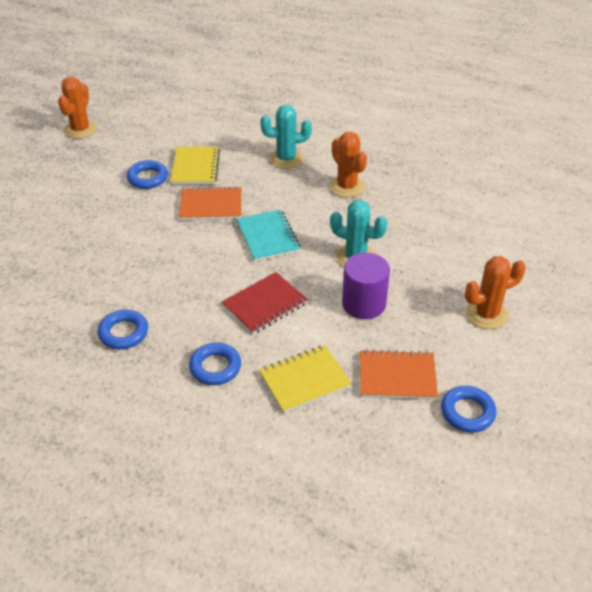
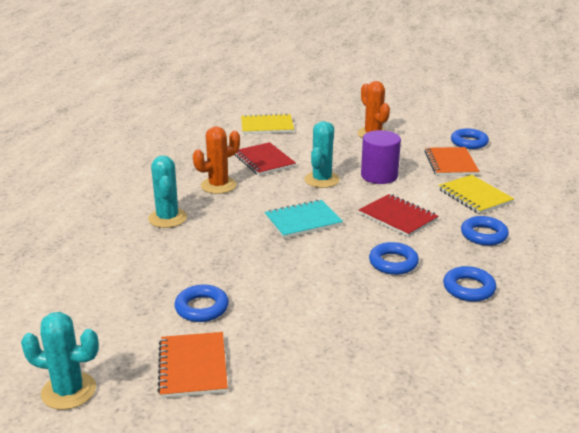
camera: 95 degrees left, 15 degrees down
orange cactus [58,76,97,139] -> turquoise cactus [21,312,99,410]
yellow notebook [171,147,220,184] -> yellow notebook moved to [241,113,294,134]
orange notebook [179,186,241,220] -> orange notebook moved to [157,332,228,398]
none -> red notebook [235,142,296,176]
none -> blue ring [369,242,419,275]

